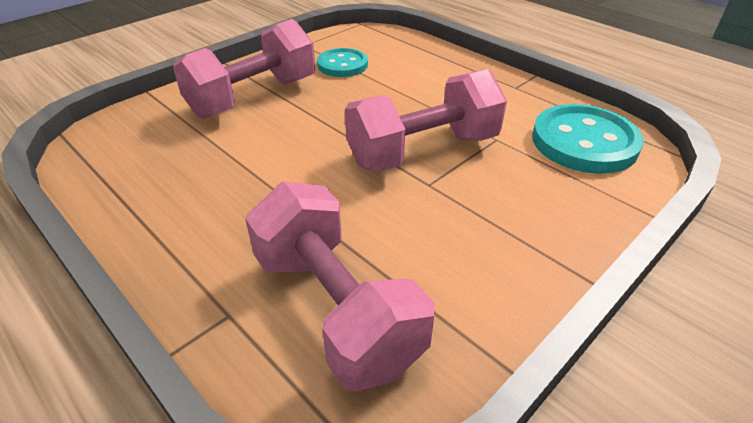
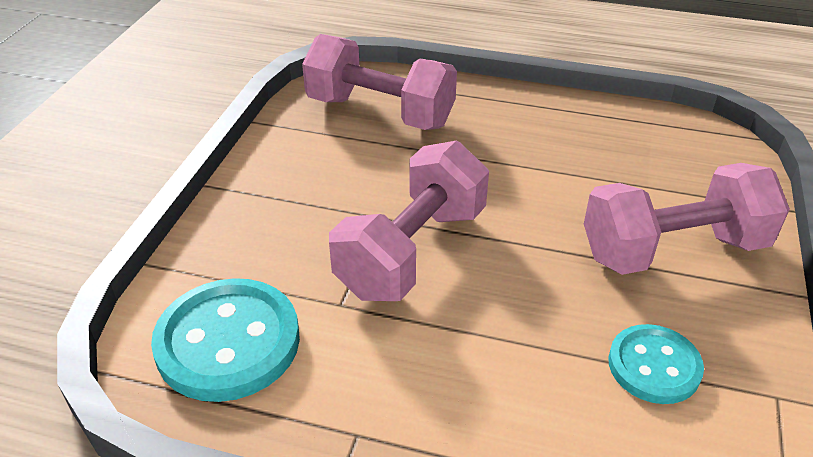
camera: 150 degrees right, 0 degrees up
pink dumbbell [173,19,315,118] -> pink dumbbell turned 60 degrees clockwise [584,163,790,275]

